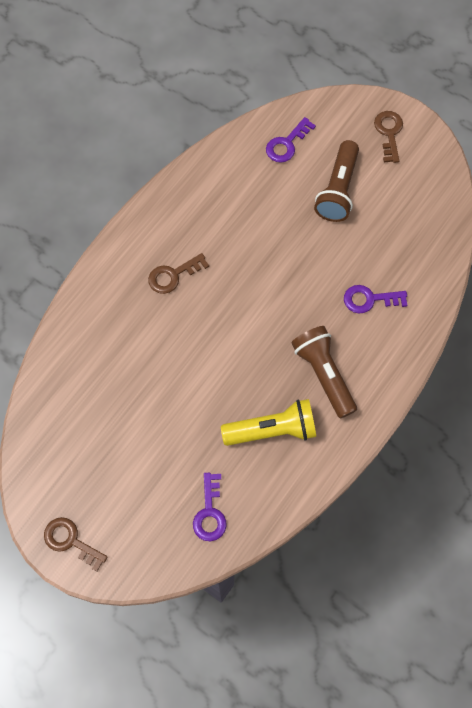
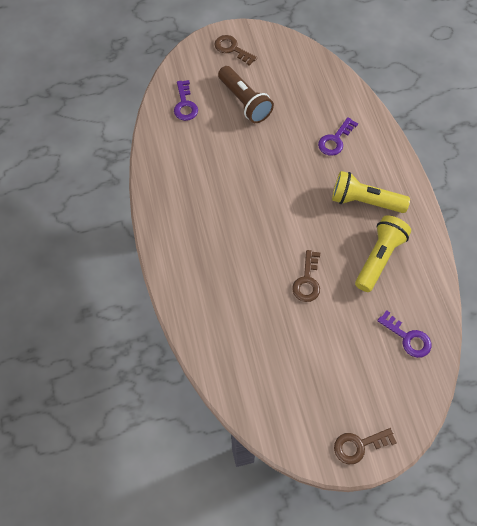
camera: 50 degrees left, 5 degrees down
brown key [148,253,209,294] -> brown key moved to [292,250,320,302]
brown flashlight [291,326,357,418] -> yellow flashlight [332,171,410,213]

